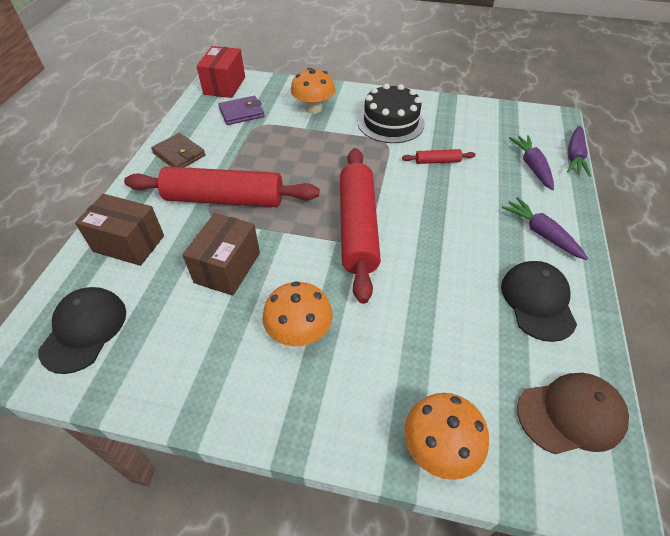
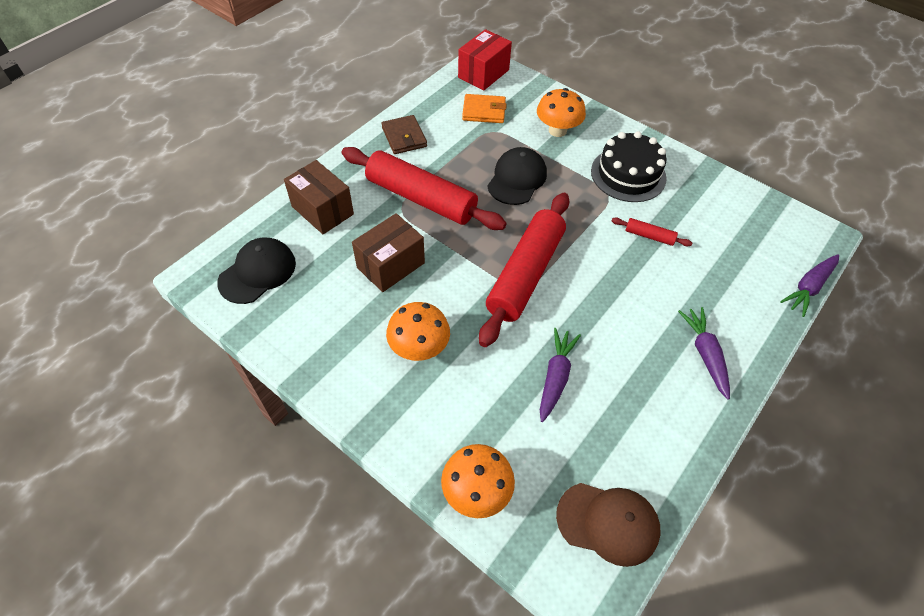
camera: 25 degrees right, 5 degrees up
purple wallet [218,96,264,125] -> orange wallet [462,94,507,123]
black cap [501,261,577,342] -> black cap moved to [487,147,547,205]
purple carrot [509,135,554,190] -> purple carrot moved to [540,328,581,422]

